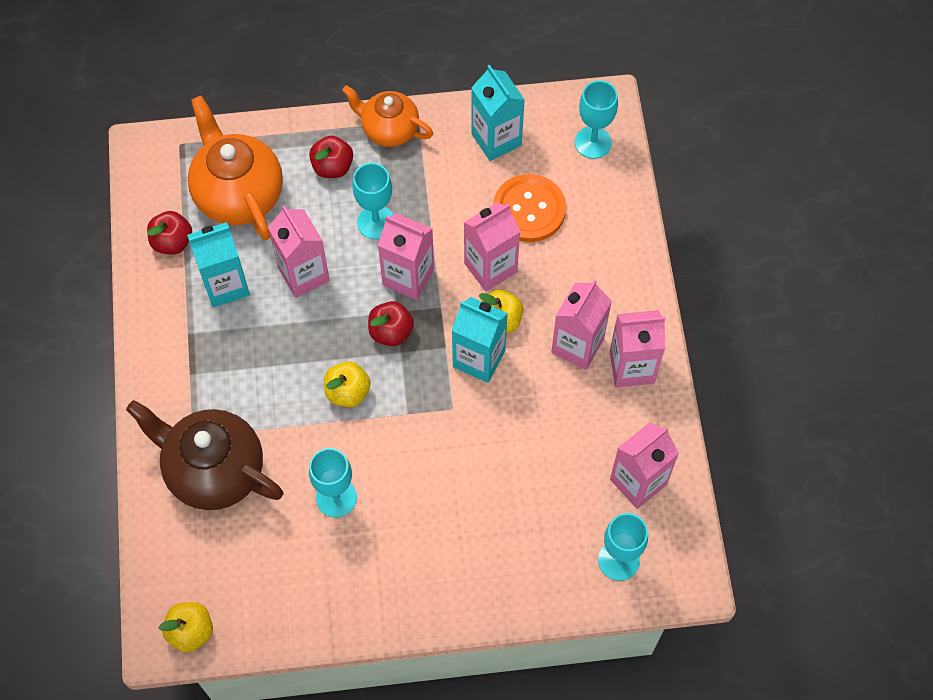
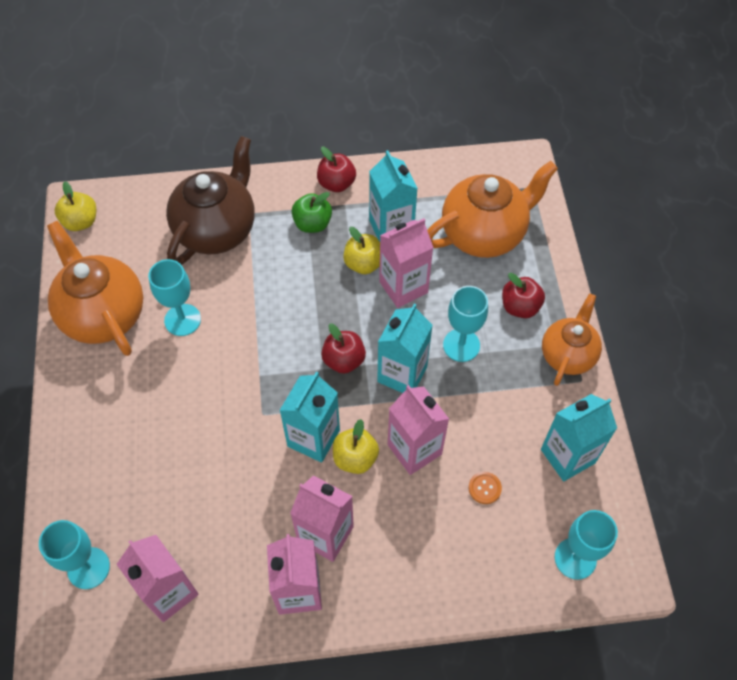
camera: 90 degrees right, 5 degrees down
red apple [147,211,192,255] -> red apple moved to [317,147,356,192]
yellow apple [324,361,371,407] -> yellow apple moved to [343,227,380,274]
pink carton [378,213,434,300] -> turquoise carton [377,304,433,393]
orange button [493,174,566,242] -> orange button [469,472,502,504], size x0.42
none -> orange teapot [47,221,143,356]
none -> green apple [291,192,332,233]

